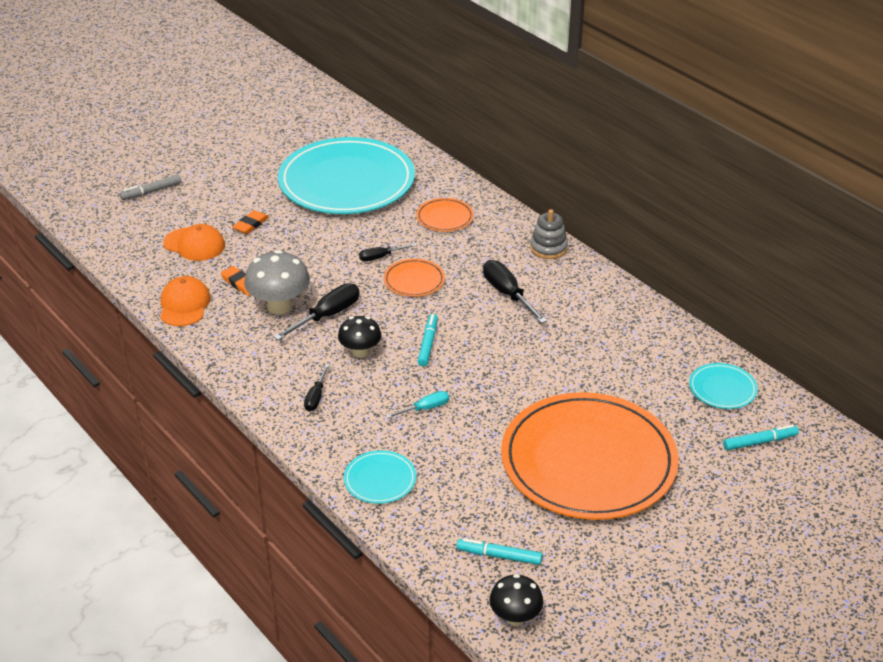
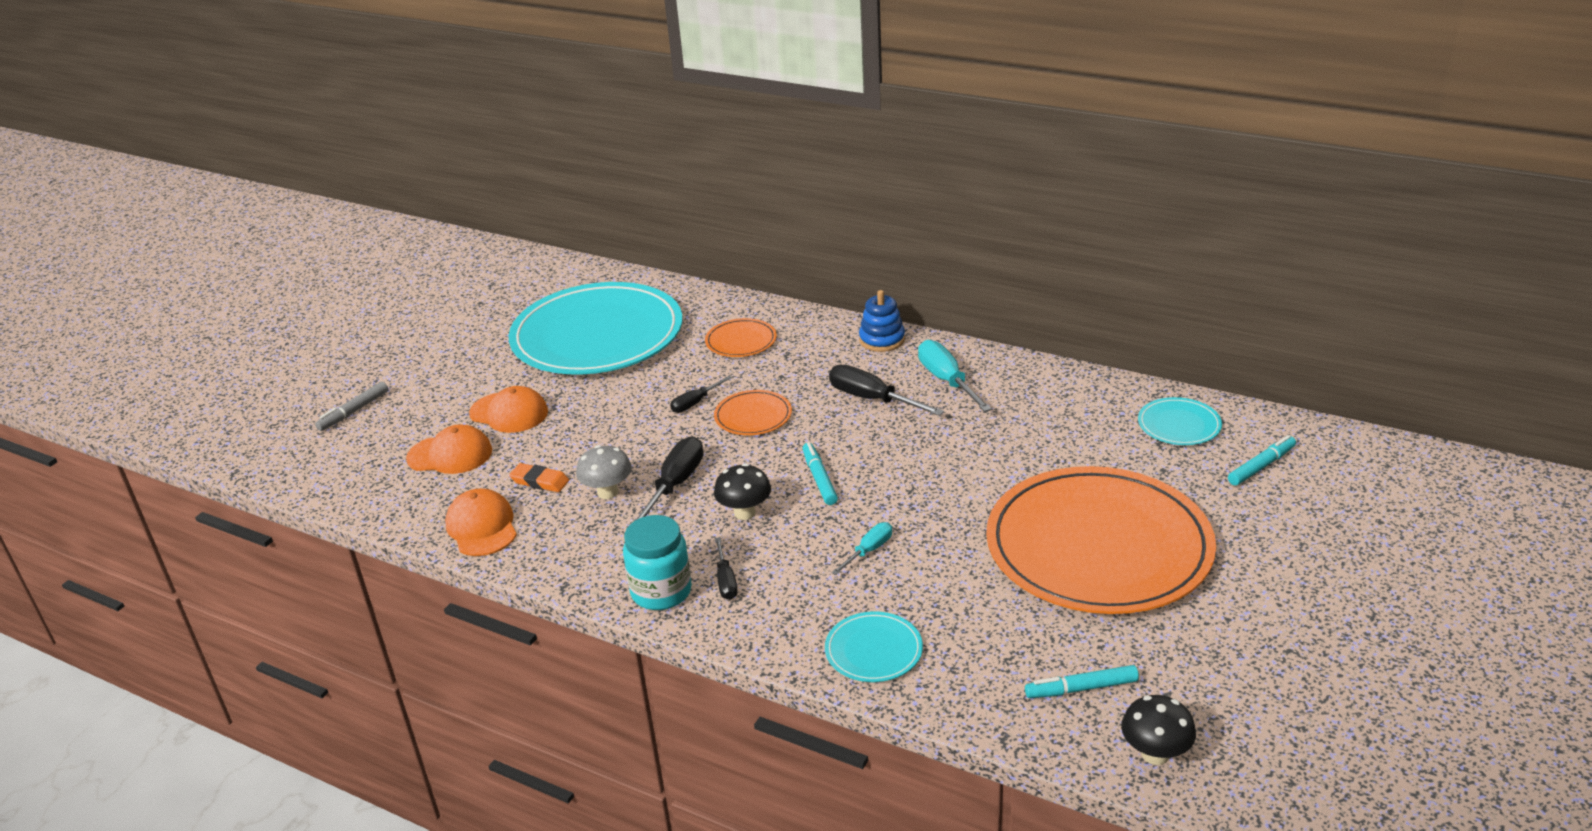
camera: 20 degrees left, 5 degrees down
orange eraser [232,210,269,234] -> orange cap [469,386,548,433]
grey mushroom [244,250,310,314] -> grey mushroom [576,445,632,499], size x0.64
grey stacking toy [530,209,568,259] -> blue stacking toy [859,290,905,352]
none -> turquoise jar [623,515,692,610]
none -> turquoise screwdriver [918,340,992,412]

